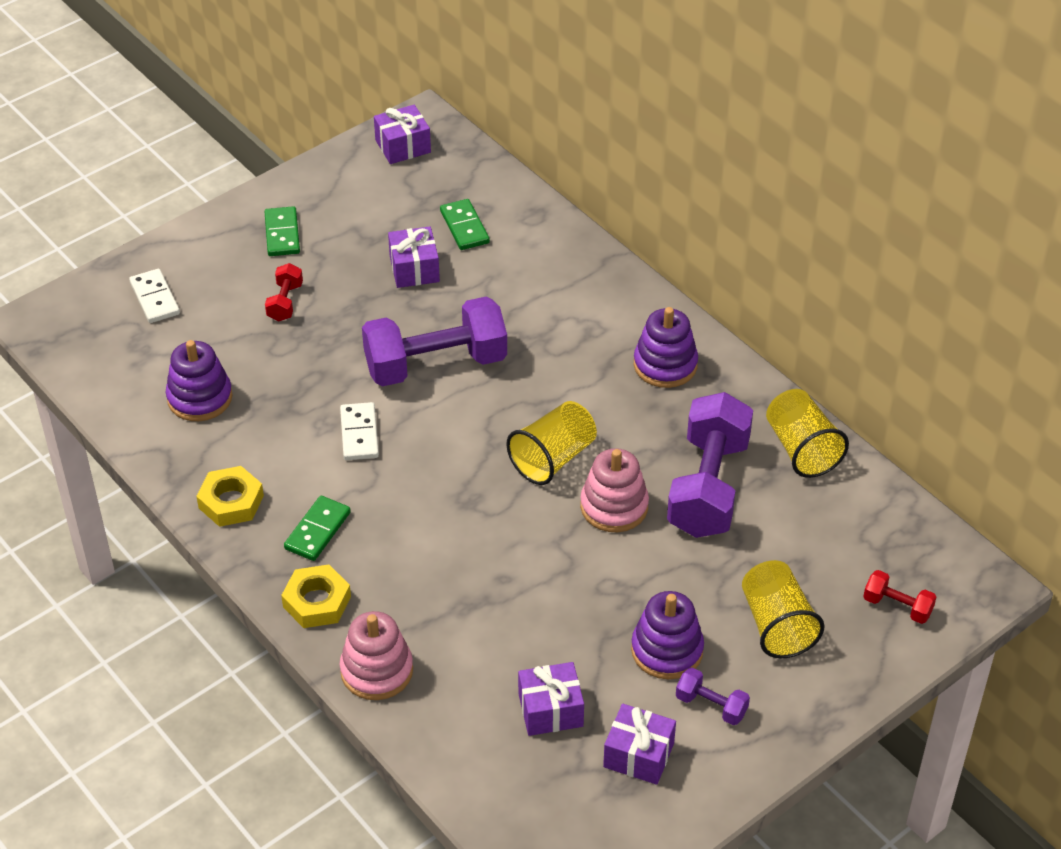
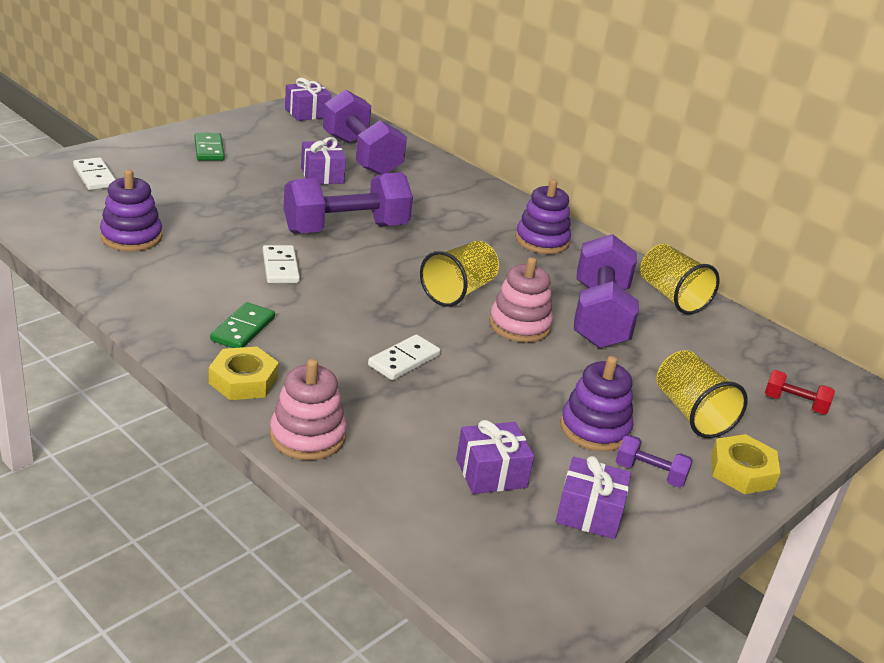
camera: 10 degrees left, 15 degrees down
yellow nut [196,466,264,527] -> yellow nut moved to [711,434,780,494]
red dumbbell [265,263,303,322] -> none
green domino [440,199,490,250] -> purple dumbbell [323,90,407,175]
none -> white domino [368,334,441,380]

